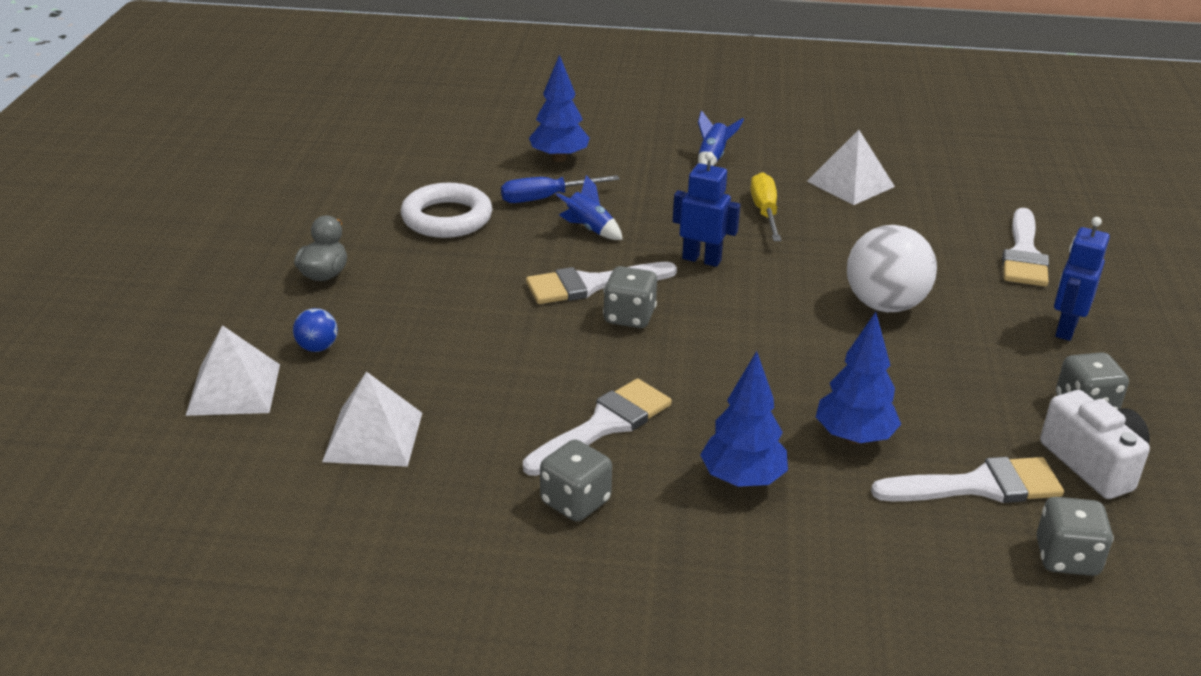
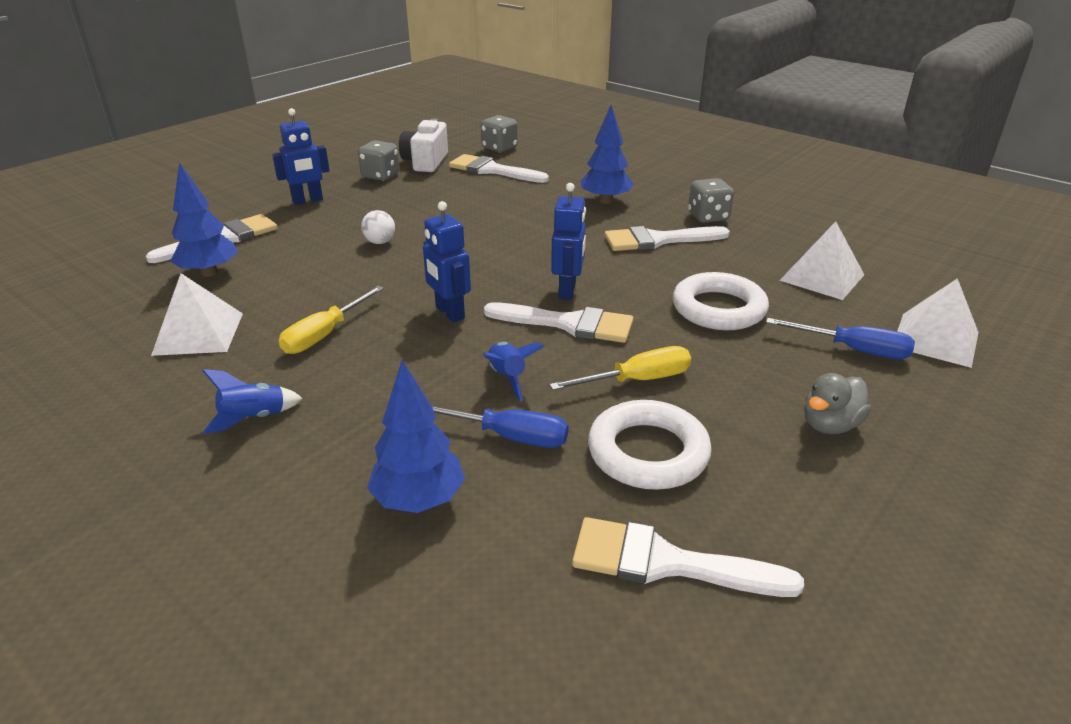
camera: 145 degrees left, 0 degrees up
blue ball [293,308,338,352] -> blue screwdriver [766,318,915,359]
grey dice [603,266,657,328] -> blue robot [551,183,586,300]
blue tree [816,312,901,444] -> blue tree moved to [170,162,238,277]
white ball [847,225,937,312] -> white ball [361,210,395,244], size x0.47
none -> yellow screwdriver [549,346,691,390]
none -> white brush [572,517,804,597]
none -> white ring [673,272,769,330]

